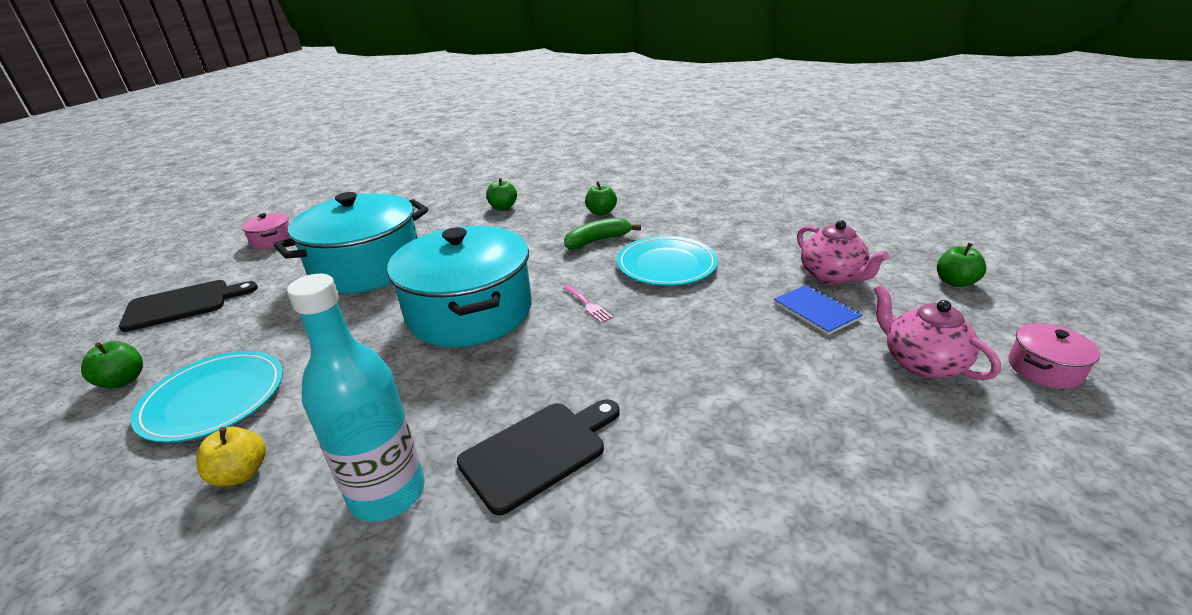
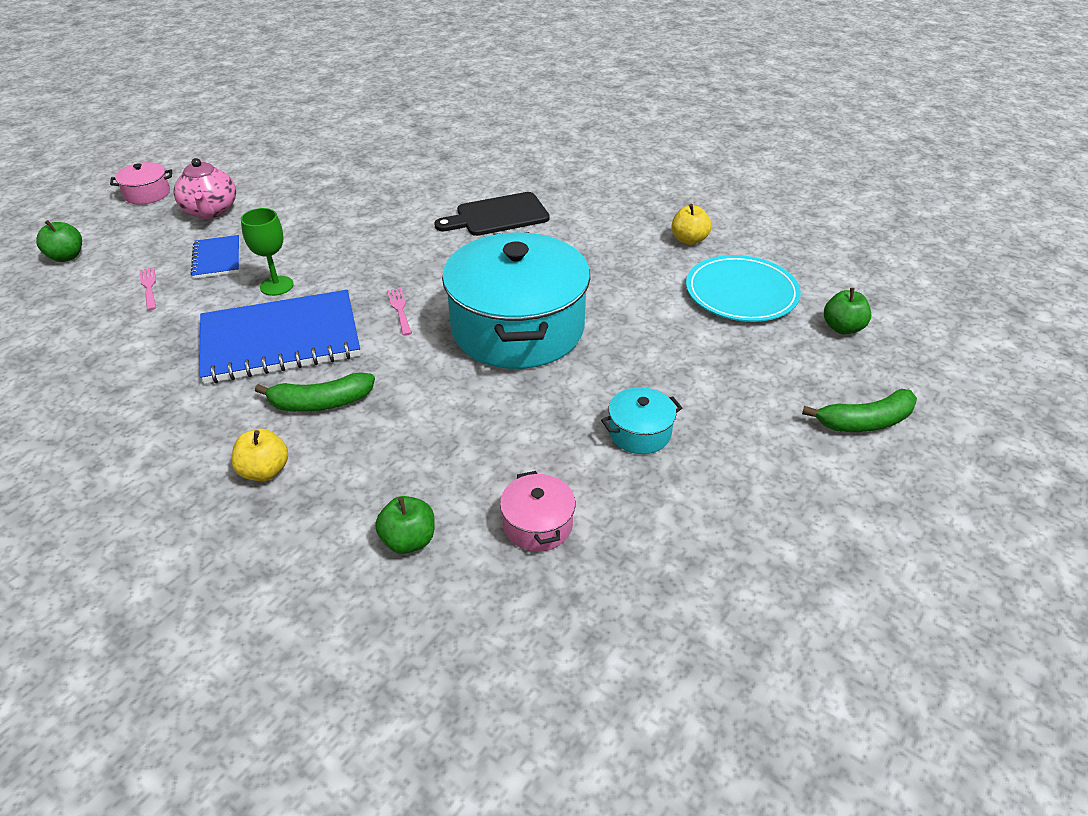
camera: 165 degrees left, 10 degrees up
black cutting board [119,280,258,332] -> green banana [802,389,917,432]
pink pot [241,213,290,249] -> pink pot moved to [500,471,575,552]
turquoise pot [274,192,429,294] -> turquoise pot [601,387,682,454], size x0.41
turquoise bottle [287,274,425,522] -> none
green apple [585,182,617,215] -> yellow apple [231,429,288,481]
turquoise plate [616,236,718,286] -> blue notebook [200,290,360,384]
pink teapot [797,220,889,284] -> pink fork [140,267,156,310]
none -> green goblet [241,208,294,296]

